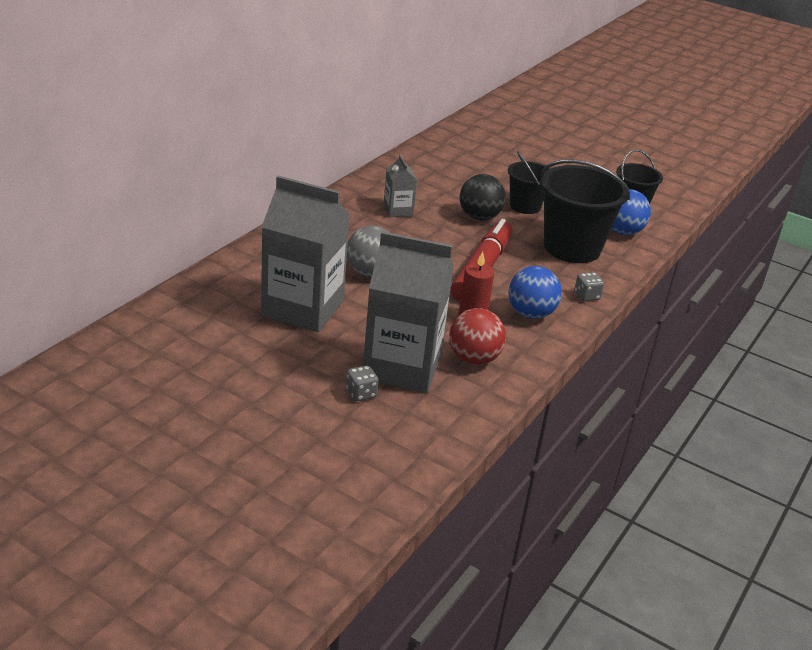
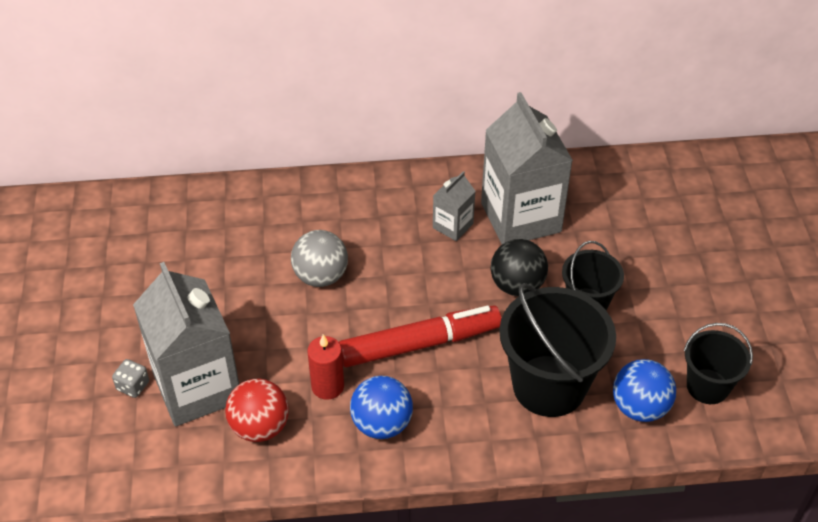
camera: 55 degrees right, 15 degrees up
grey carton [261,176,350,332] -> grey carton moved to [481,92,573,244]
grey dice [575,272,604,301] -> none

